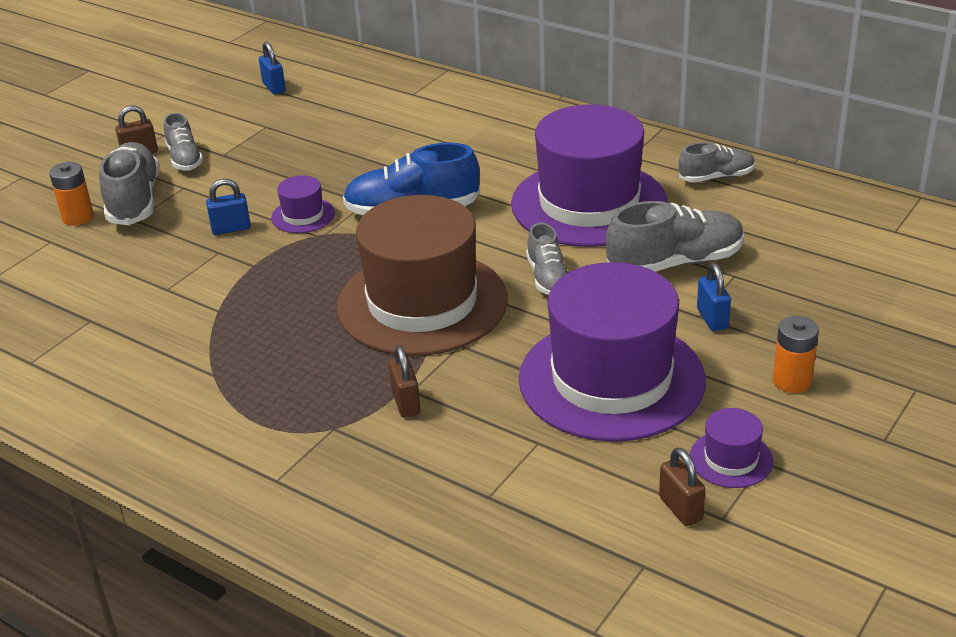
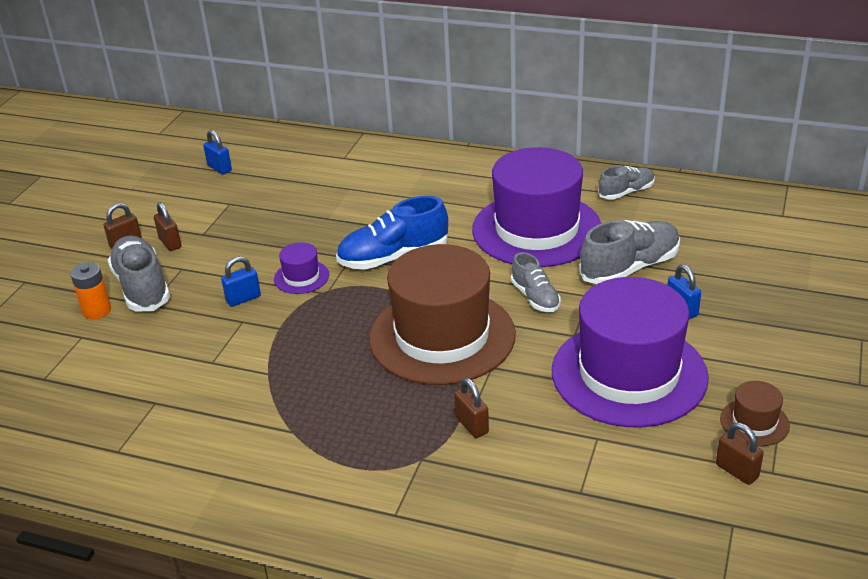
camera: 15 degrees left, 0 degrees up
grey shoe [164,113,203,170] -> brown padlock [154,202,181,251]
purple hat [690,408,773,488] -> brown hat [720,381,790,447]
orange battery [773,316,819,393] -> none

